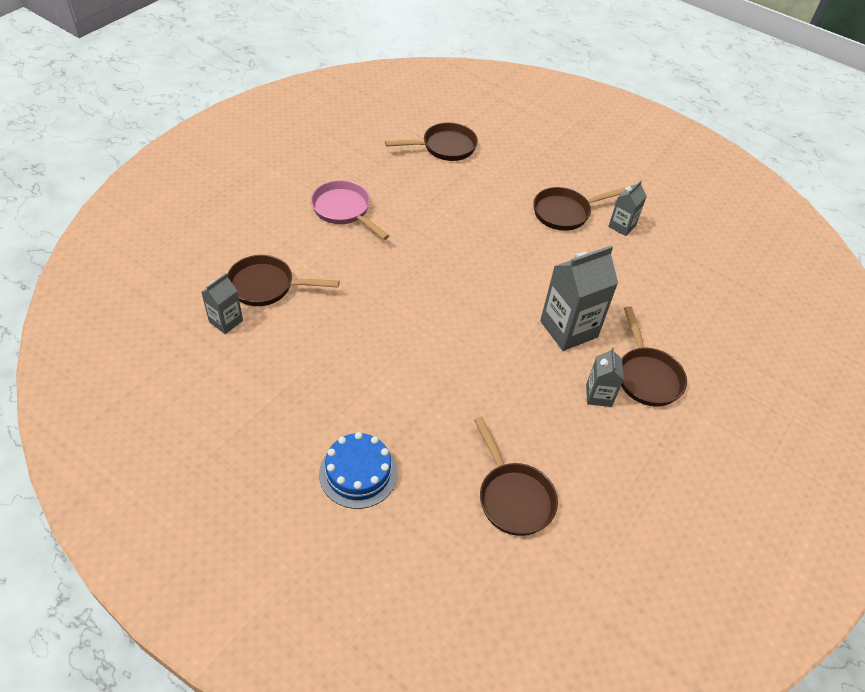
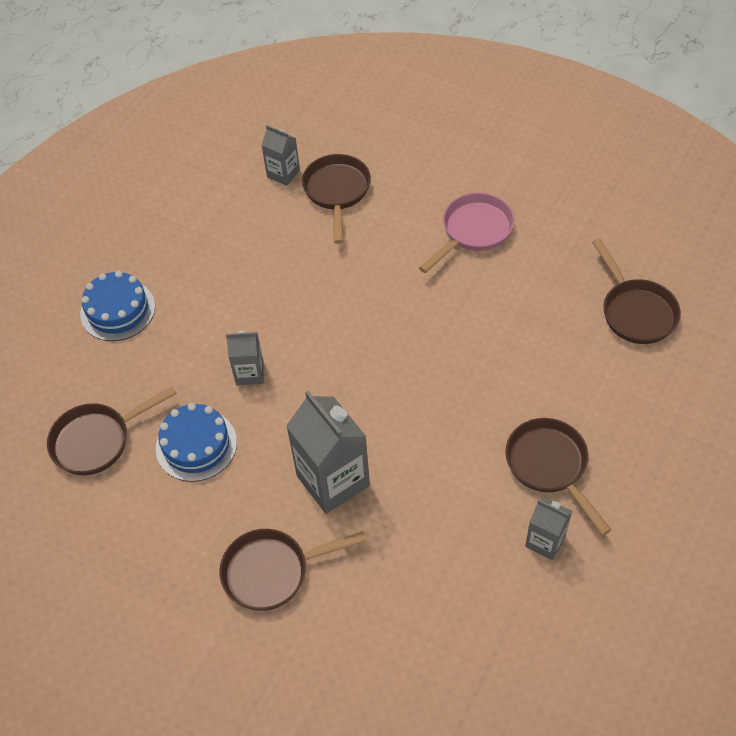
camera: 90 degrees right, 5 degrees up
grey carton [586,347,624,407] -> grey carton moved to [226,330,264,385]
none -> blue cake [156,403,237,482]

